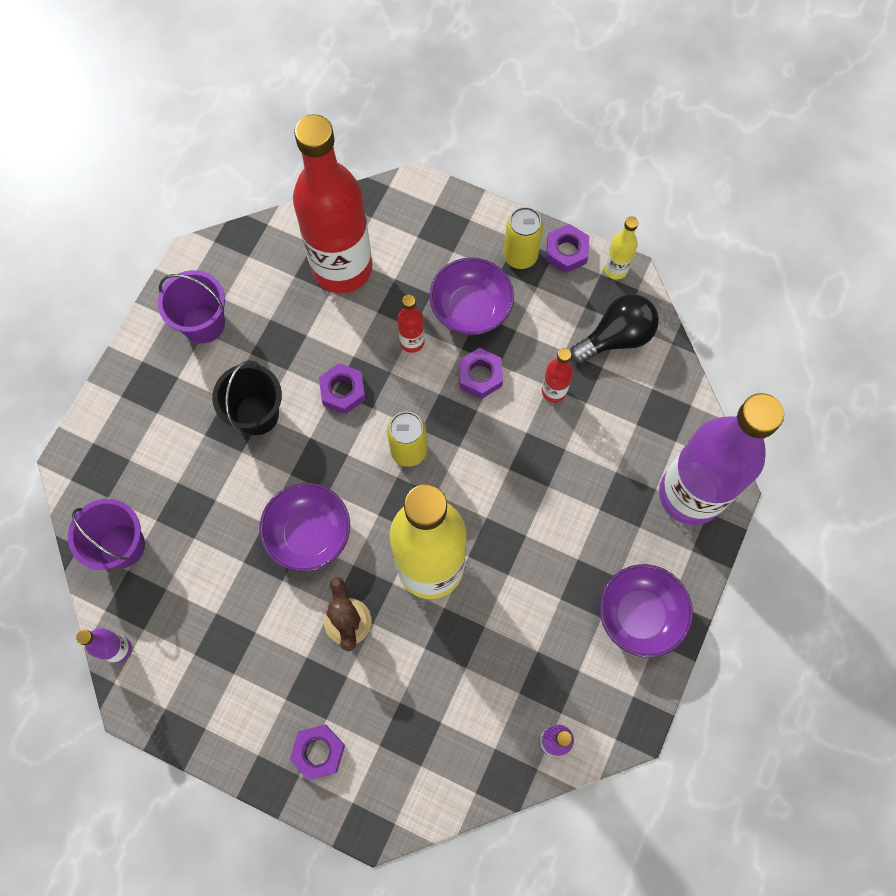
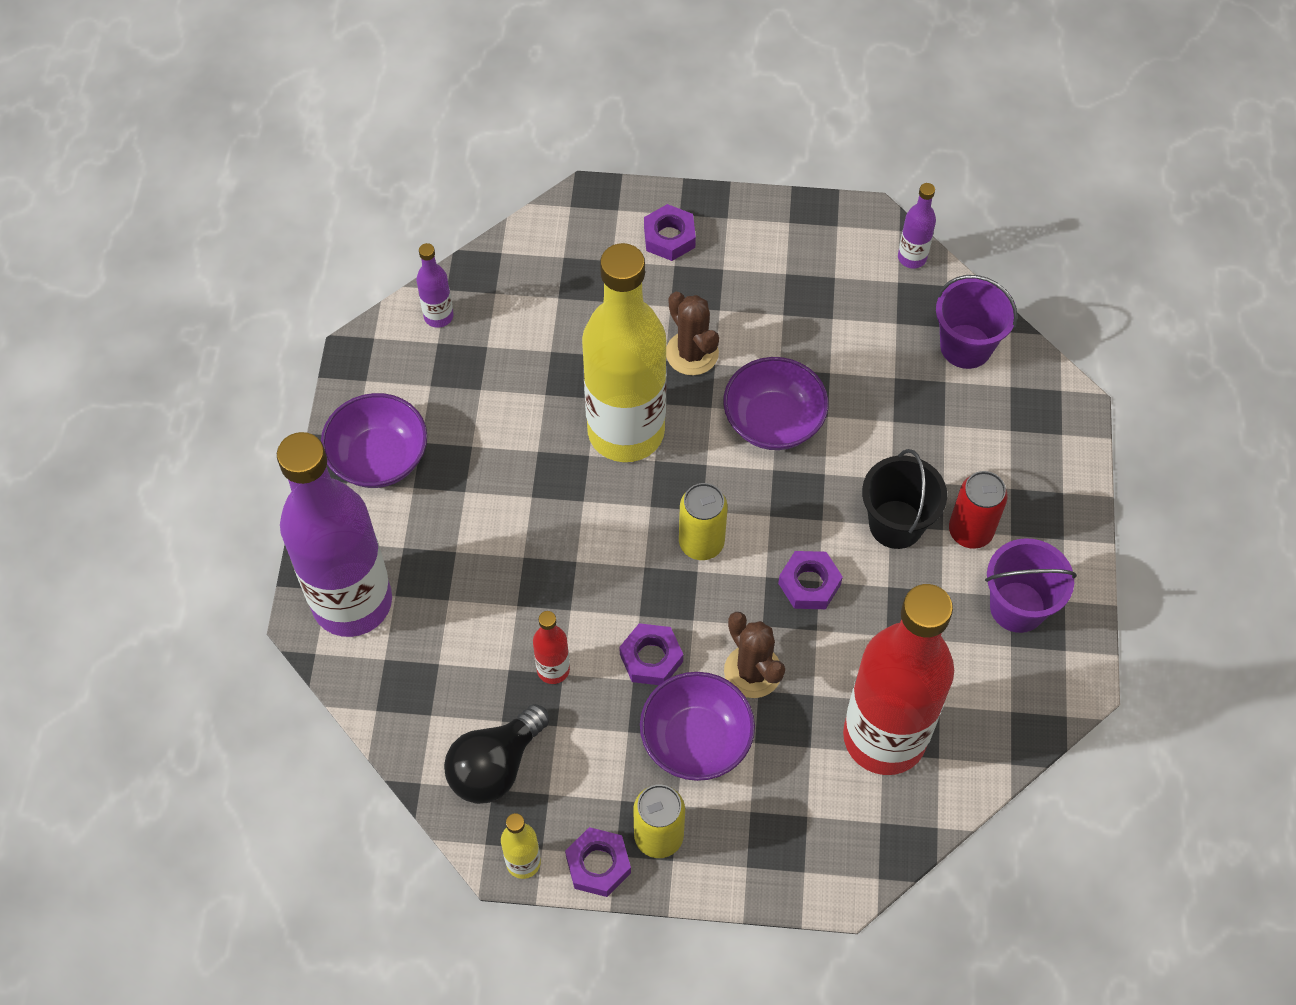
camera: 160 degrees right, 10 degrees down
red bottle [397,295,425,353] -> brown cactus [724,612,785,698]
none -> red can [949,471,1008,549]

